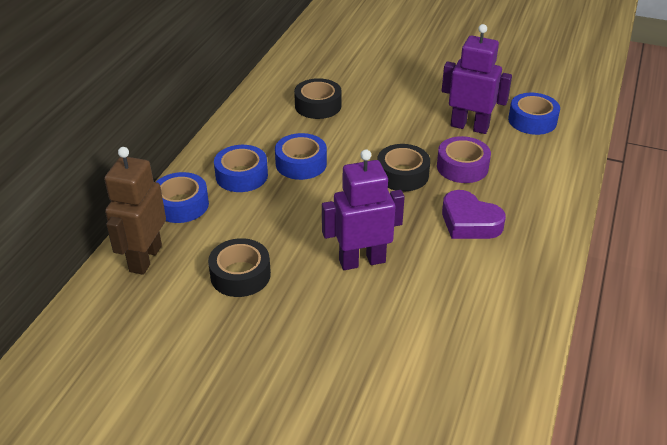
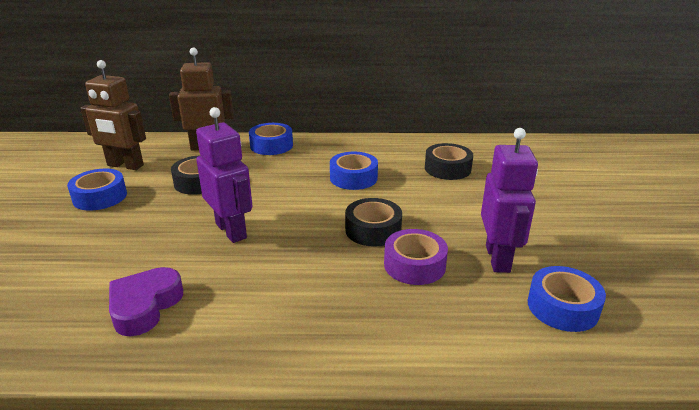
camera: 70 degrees right, 10 degrees down
blue tape [214,145,268,192] -> blue tape moved to [67,169,127,211]
purple heart [442,190,506,239] -> purple heart moved to [109,267,183,336]
none -> brown robot [80,60,146,170]

